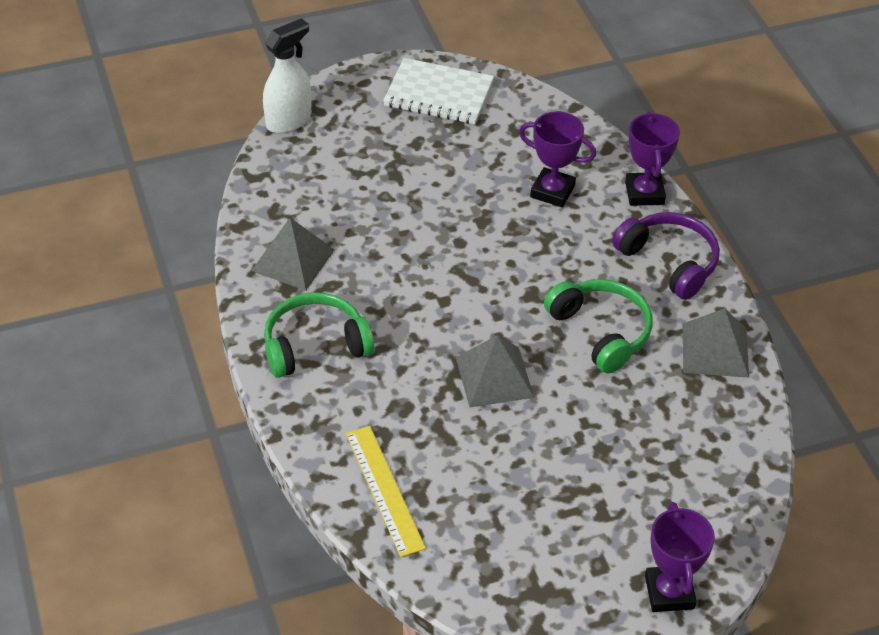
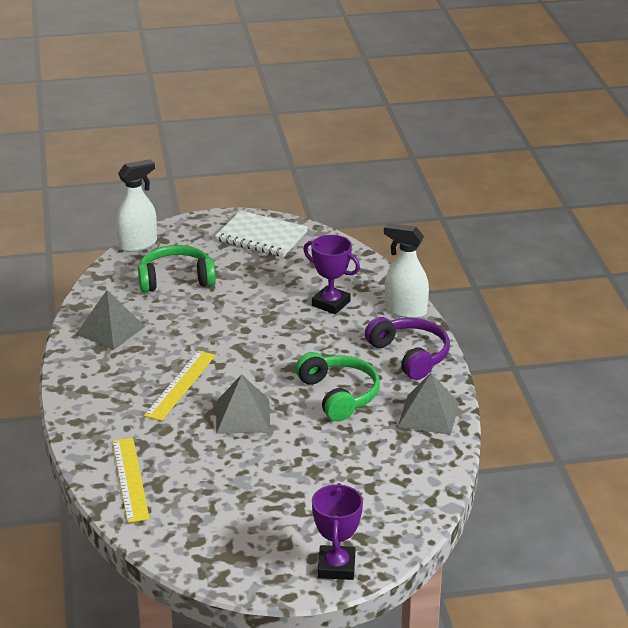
camera: 10 degrees right, 15 degrees down
green headphones [264,292,374,378] -> green headphones moved to [138,245,216,292]
purple trophy [625,112,680,206] -> white spray bottle [384,223,429,318]
none -> yellow ruler [144,351,216,421]

